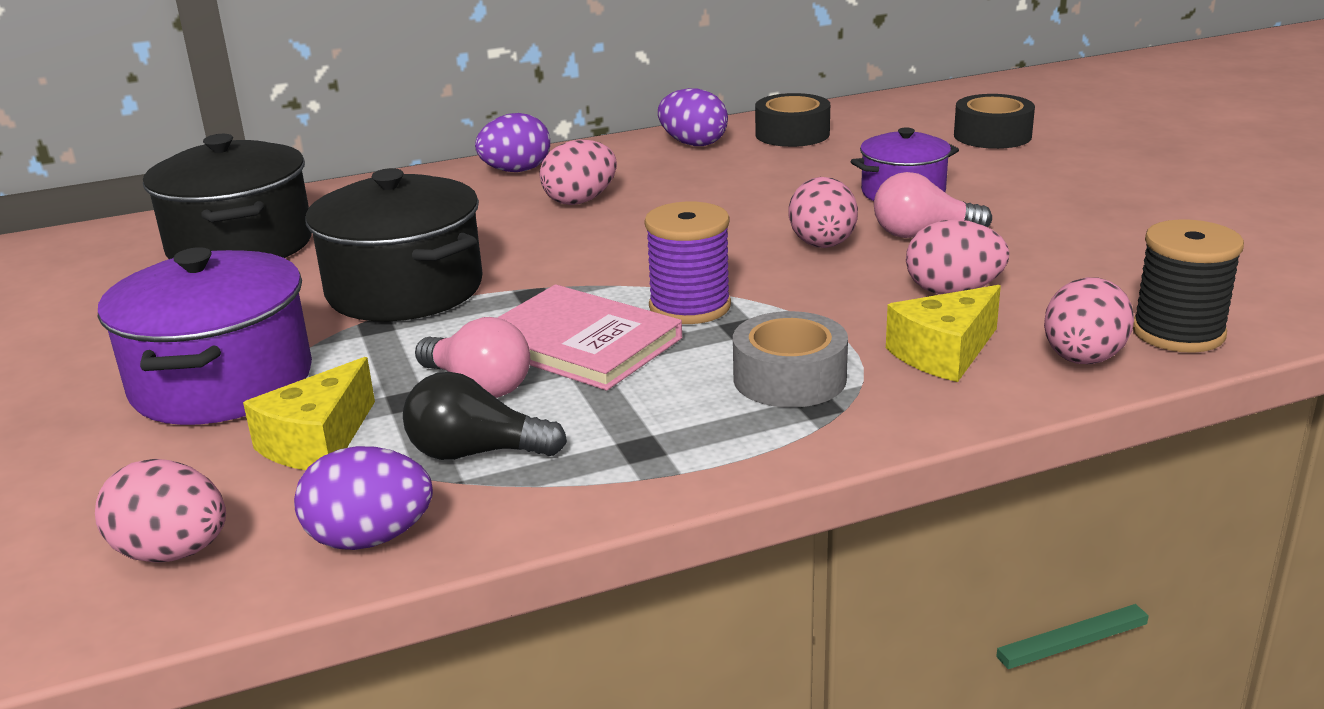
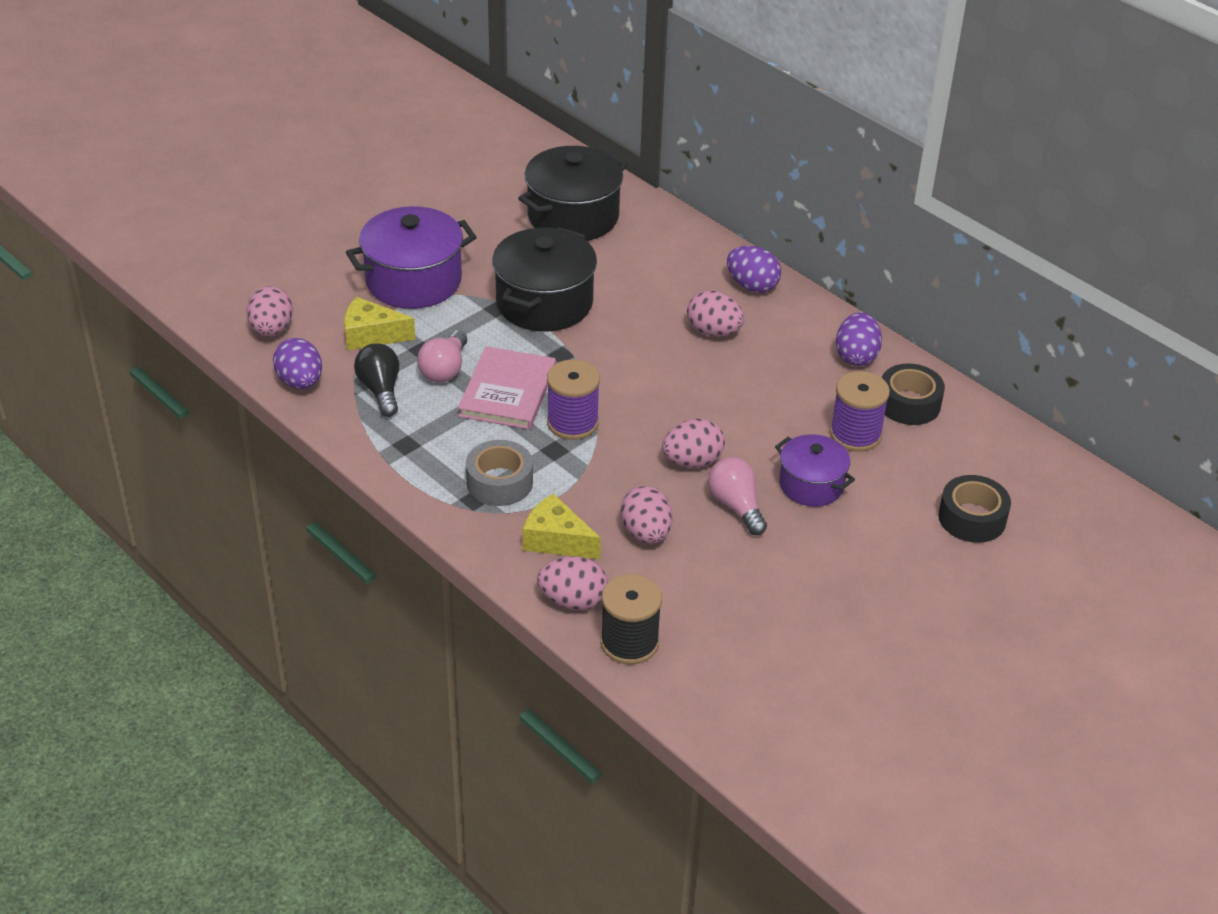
camera: 65 degrees right, 15 degrees up
none -> purple spool [830,371,890,452]

